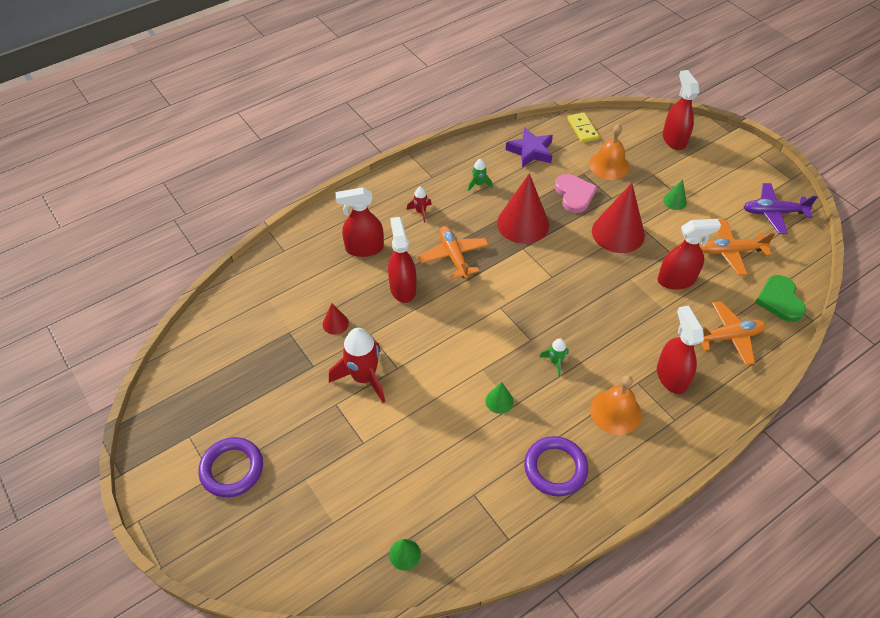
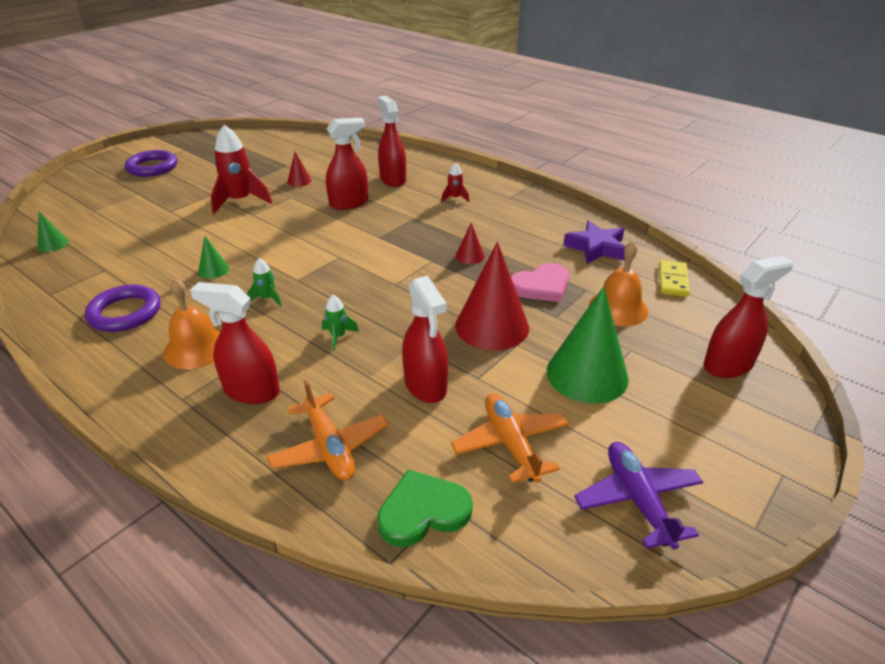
camera: 75 degrees right, 15 degrees down
orange plane [418,226,489,279] -> none
green rocket [468,159,493,191] -> green rocket moved to [322,295,359,351]
red cone [497,173,549,244] -> red cone [456,223,485,264], size x0.46
yellow domino [567,112,599,143] -> yellow domino turned 45 degrees counterclockwise [659,260,690,297]
red spray bottle [657,306,704,394] -> red spray bottle turned 135 degrees counterclockwise [190,282,280,404]
green cone [663,179,687,210] -> green cone [547,286,629,404], size x2.19

